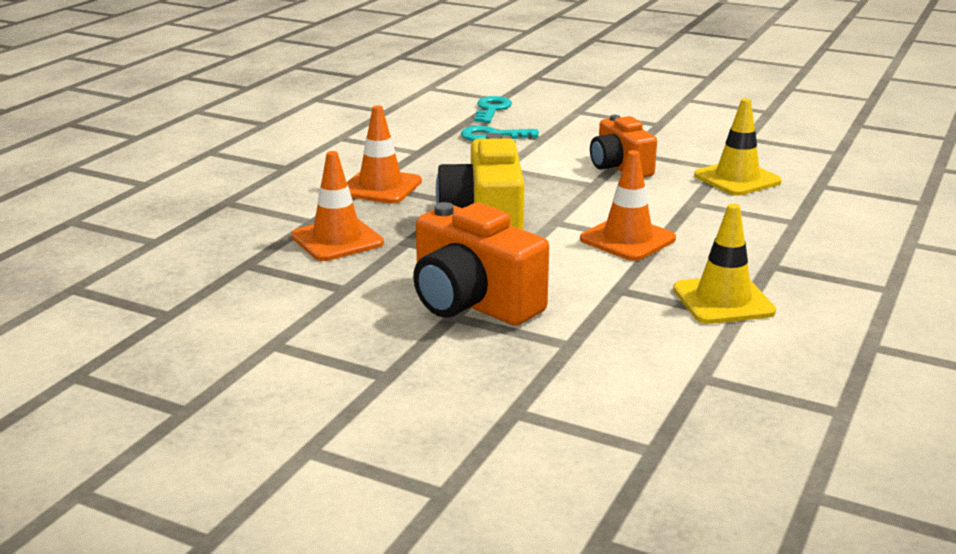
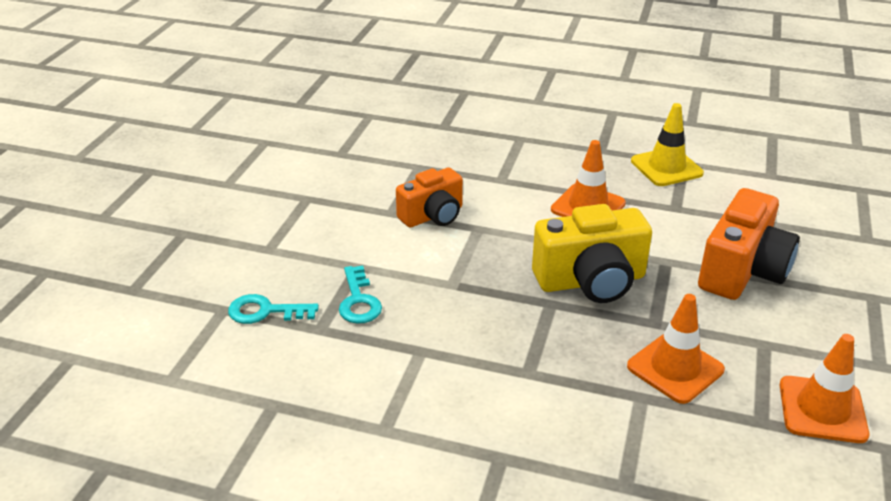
camera: 100 degrees left, 10 degrees up
orange traffic cone [347,105,422,204] -> orange traffic cone moved to [780,334,869,443]
yellow traffic cone [694,98,782,195] -> none

